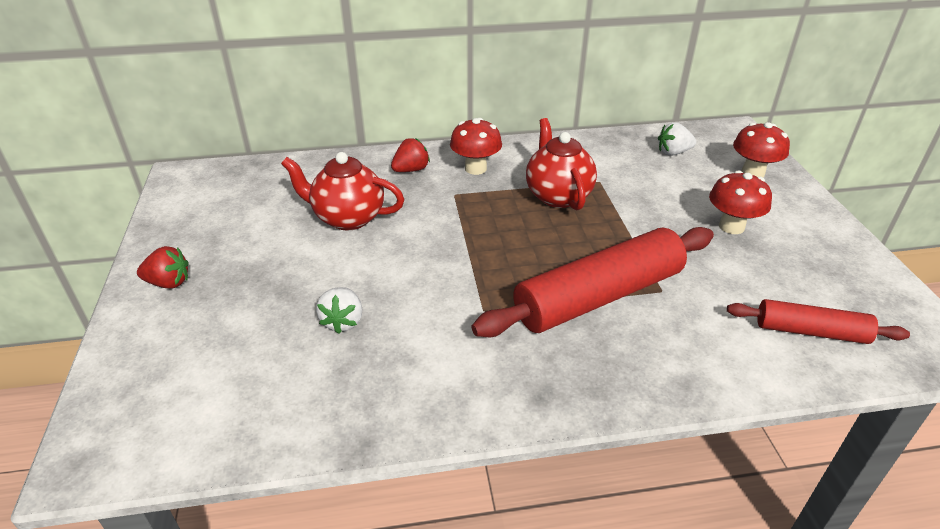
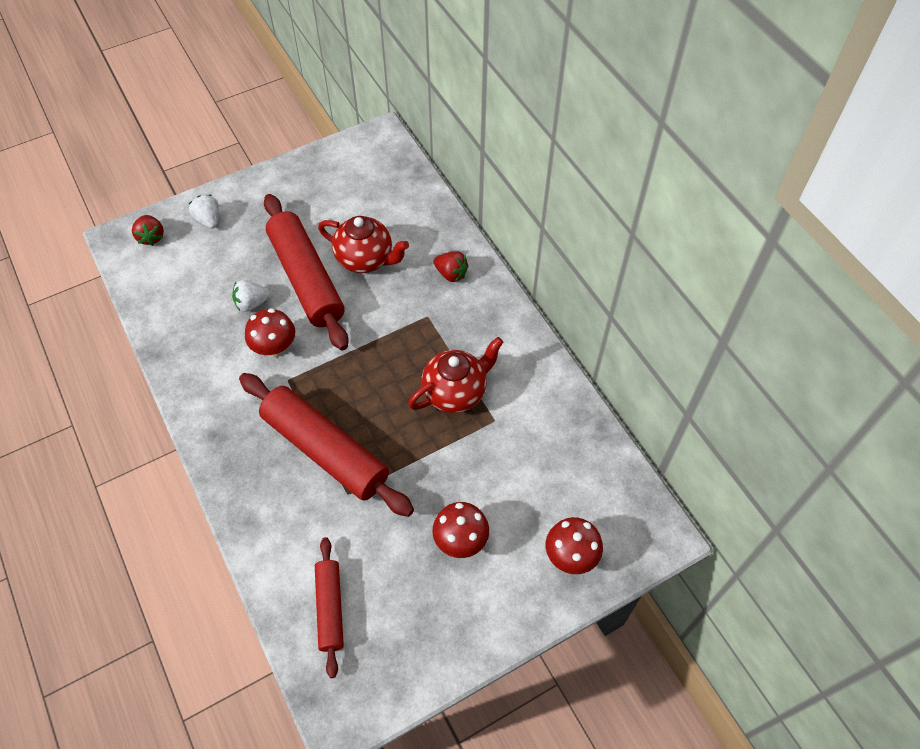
camera: 70 degrees right, 20 degrees up
red strawberry [137,246,189,289] -> red strawberry moved to [132,215,164,246]
red teapot [281,152,404,230] -> red teapot turned 120 degrees clockwise [318,216,409,273]
red mushroom [450,118,502,175] -> red mushroom moved to [245,308,295,358]
white strawberry [658,122,696,156] -> white strawberry moved to [189,195,219,229]
none -> red rolling pin [264,194,349,351]

